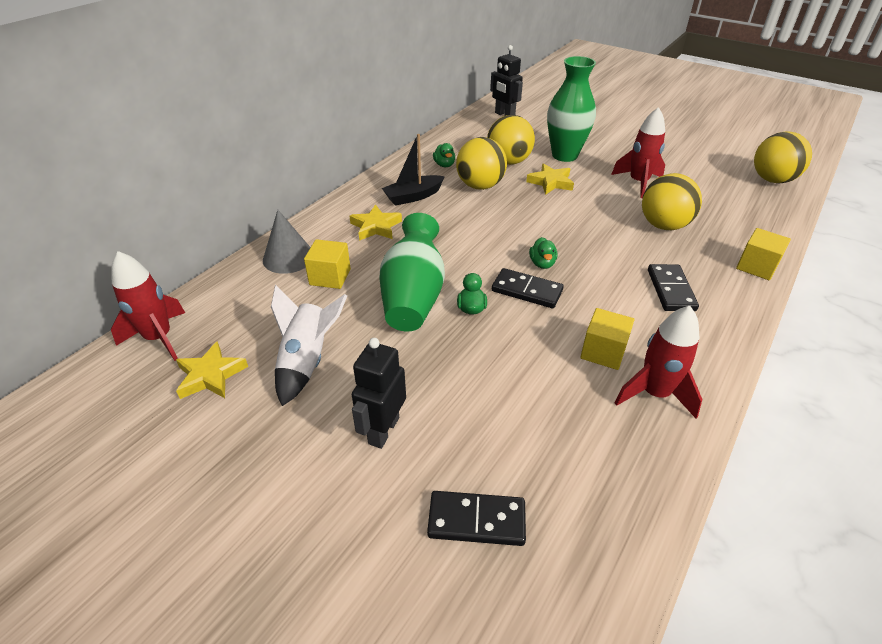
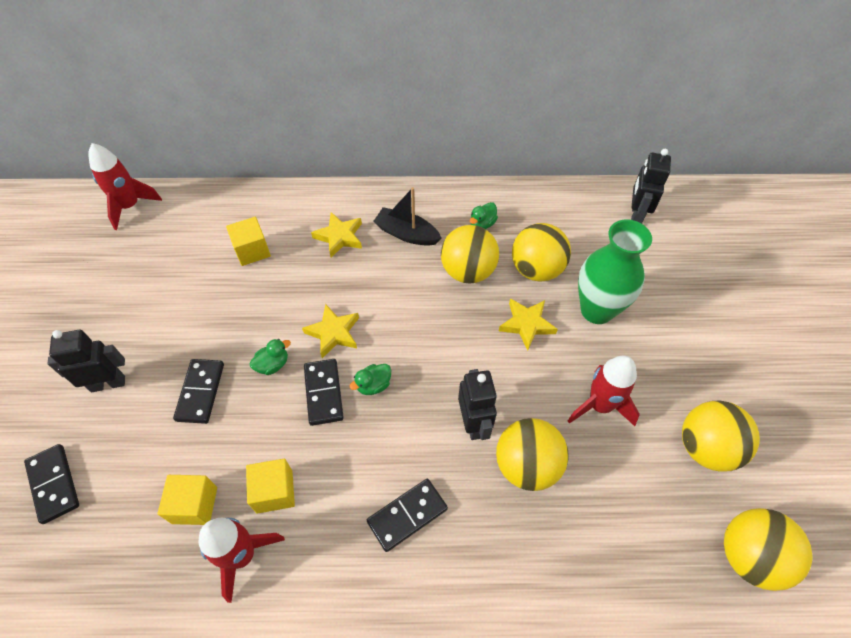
camera: 55 degrees right, 15 degrees up
yellow star [176,341,248,399] -> yellow star moved to [302,304,359,358]
grey cone [263,210,311,274] -> none
white rocket [271,285,347,406] -> none
green vase [379,213,445,332] -> none
yellow cube [736,228,791,280] -> yellow cube moved to [158,475,217,525]
none -> black domino [173,359,224,424]
none -> black robot [458,369,497,440]
none -> yellow ball [682,401,760,472]

